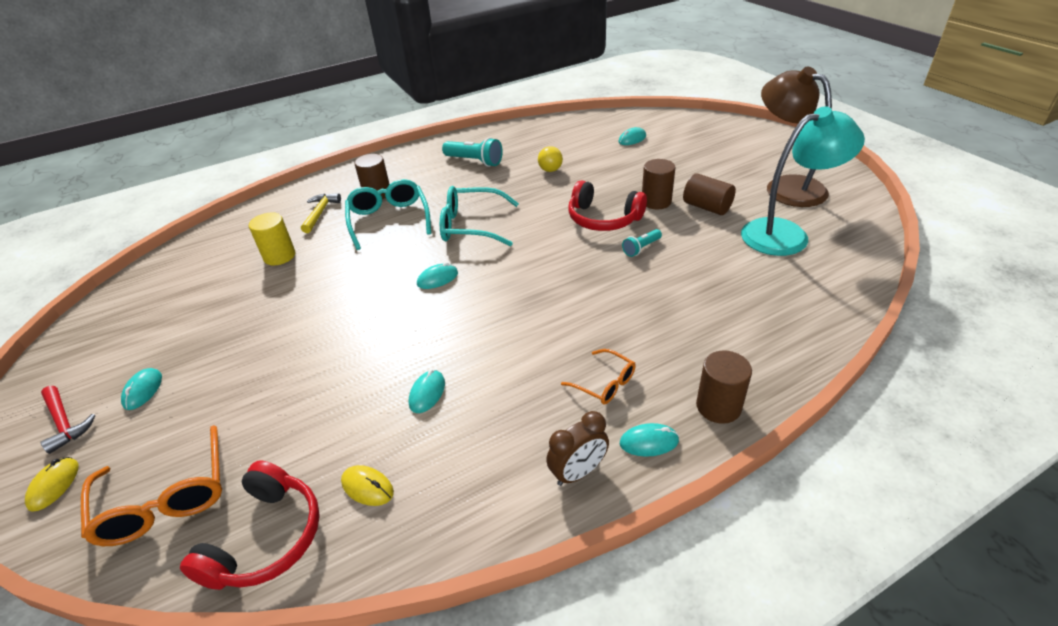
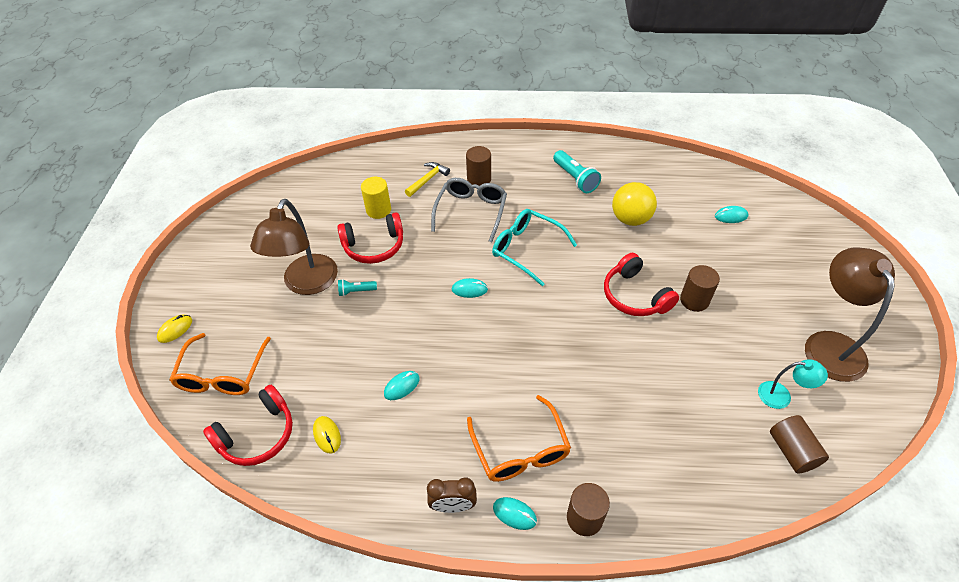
camera: 30 degrees right, 10 degrees up
red hammer [41,386,95,454] -> none
turquoise mouse [121,368,162,410] -> none
turquoise glasses [345,179,431,250] -> grey glasses [431,178,507,242]
yellow ball [538,146,563,172] -> yellow ball [612,182,657,226], size x1.80
orange glasses [561,349,636,404] -> orange glasses [467,395,571,482], size x1.79
turquoise flashlight [622,229,662,257] -> turquoise flashlight moved to [338,279,377,296]
brown cylinder [683,173,736,215] -> brown cylinder moved to [770,415,829,473]
turquoise lamp [741,106,865,256] -> turquoise lamp [758,359,828,409], size x0.51
none -> brown lamp [250,199,338,295]
none -> red headphones [337,212,403,264]

